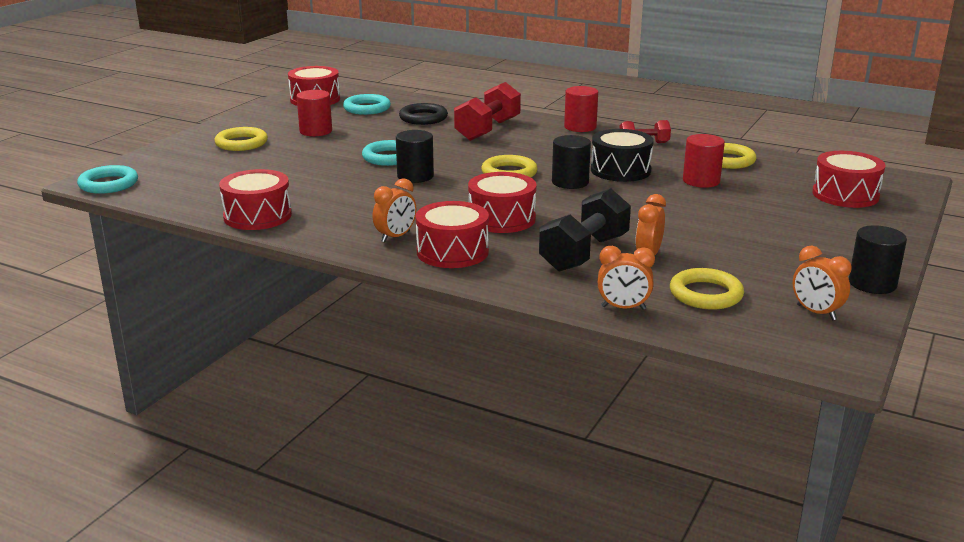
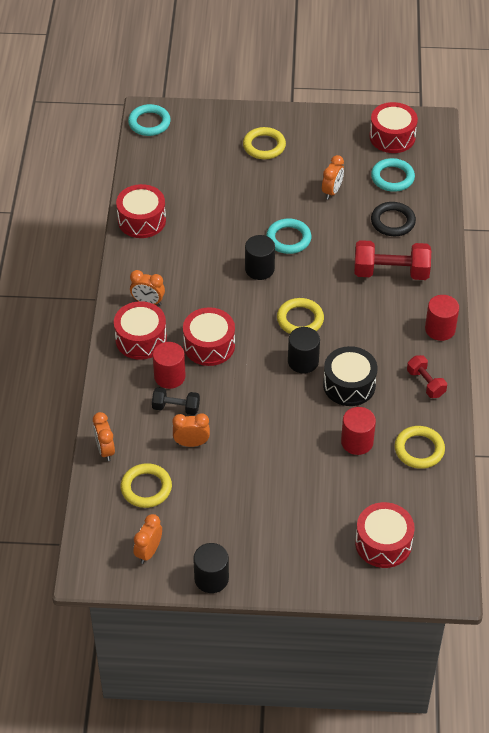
camera: 65 degrees right, 25 degrees up
red cylinder [297,90,332,136] -> red cylinder moved to [153,342,186,389]
black dumbbell [539,188,631,272] -> black dumbbell [152,387,200,415], size x0.57
none -> orange clock [322,155,344,199]

